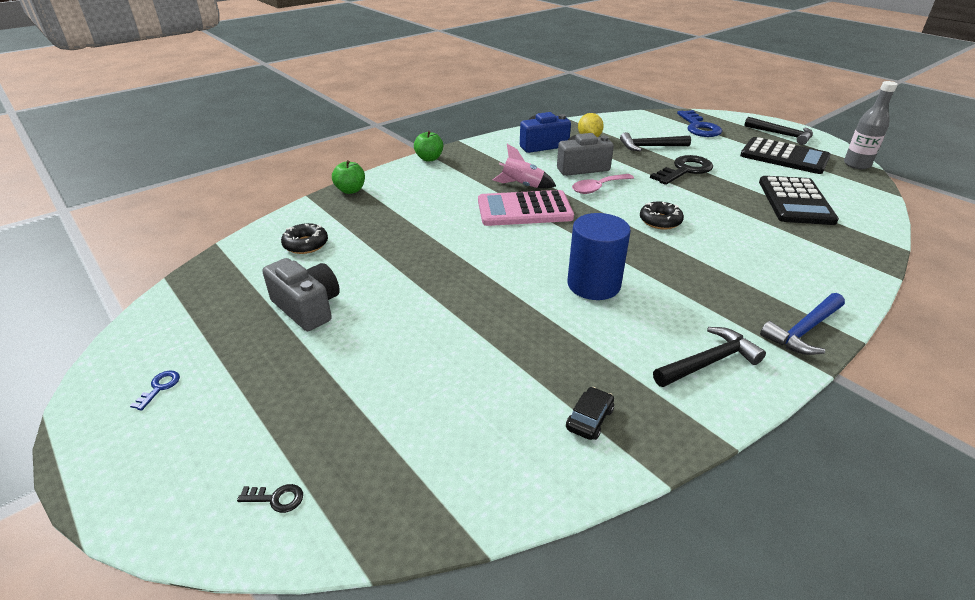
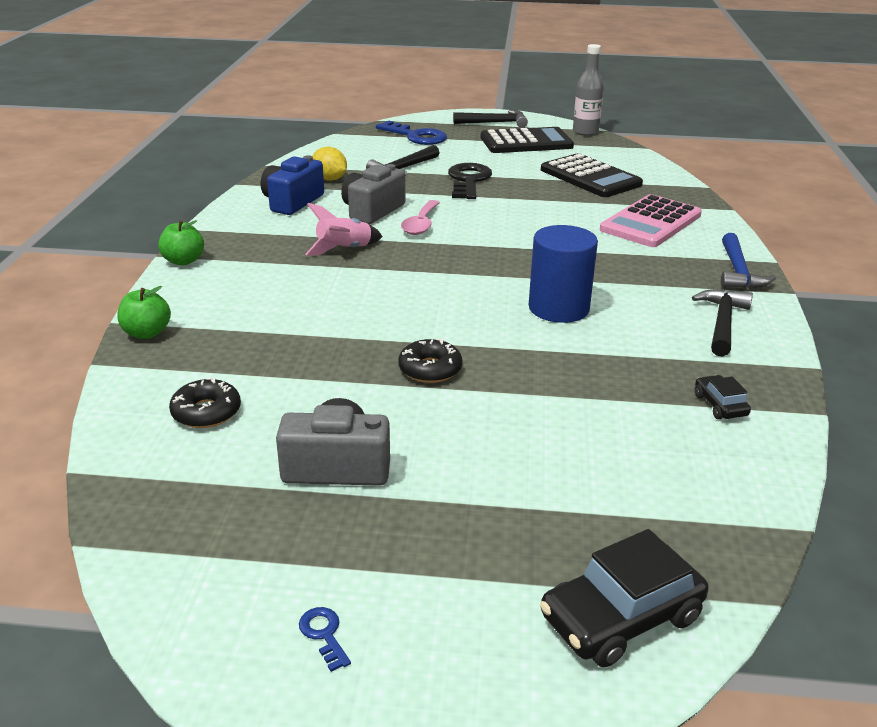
camera: 45 degrees left, 5 degrees down
black key [237,484,303,513] -> black car [540,529,709,667]
pink calculator [478,190,574,226] -> pink calculator moved to [600,194,702,247]
black donut [640,202,684,229] -> black donut moved to [398,339,463,383]

